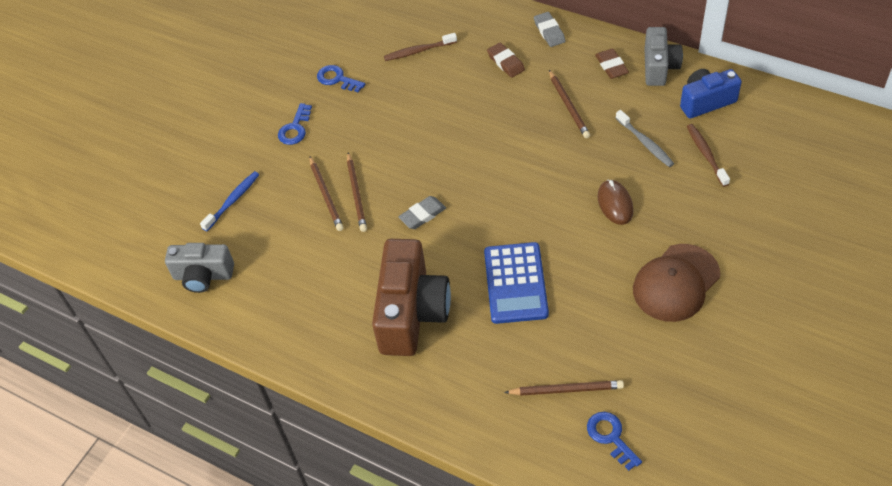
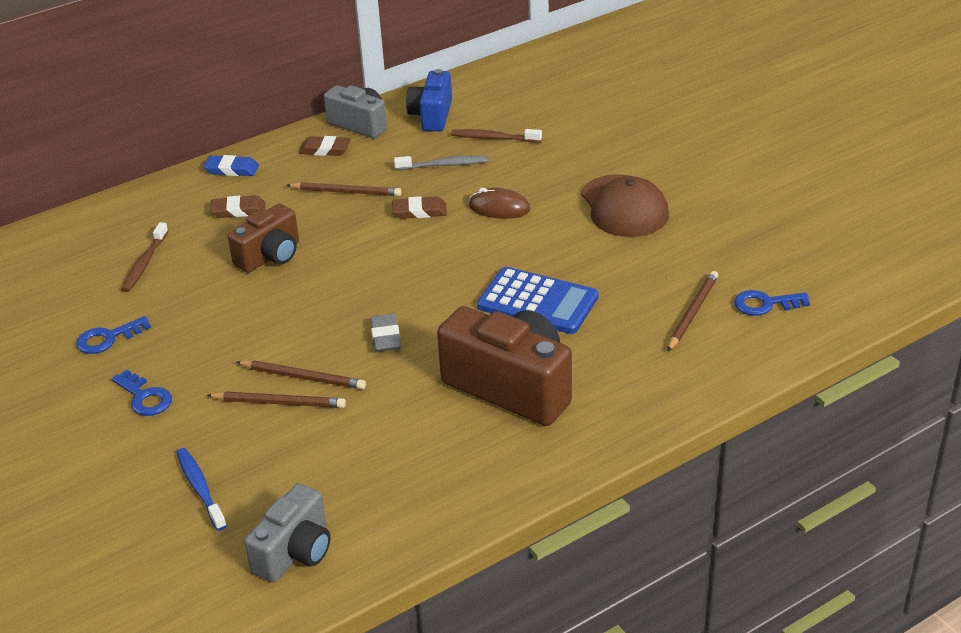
camera: 65 degrees left, 15 degrees down
grey eraser [534,12,565,47] -> blue eraser [204,155,259,176]
none -> brown camera [228,204,299,273]
none -> brown eraser [392,196,447,219]

